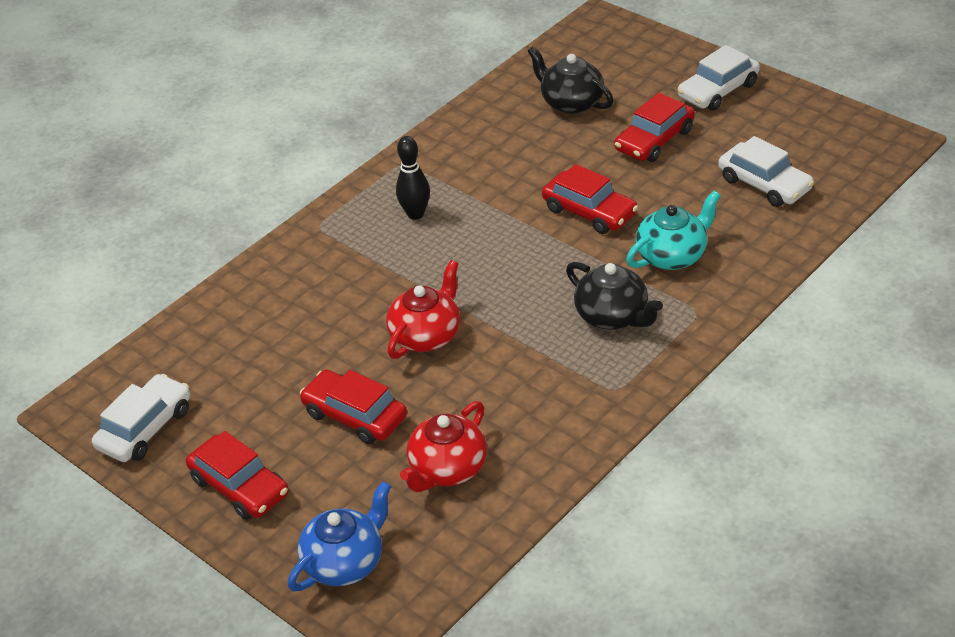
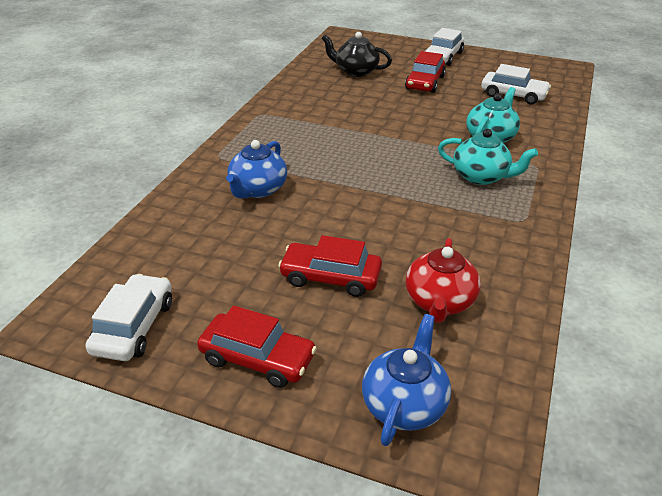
camera: 25 degrees left, 5 degrees down
red teapot [386,260,460,359] -> none
black bowling pin [396,136,430,220] -> none
red car [542,164,638,234] -> none
black teapot [566,262,663,330] -> turquoise teapot [438,129,538,185]
none -> blue teapot [226,140,287,198]

